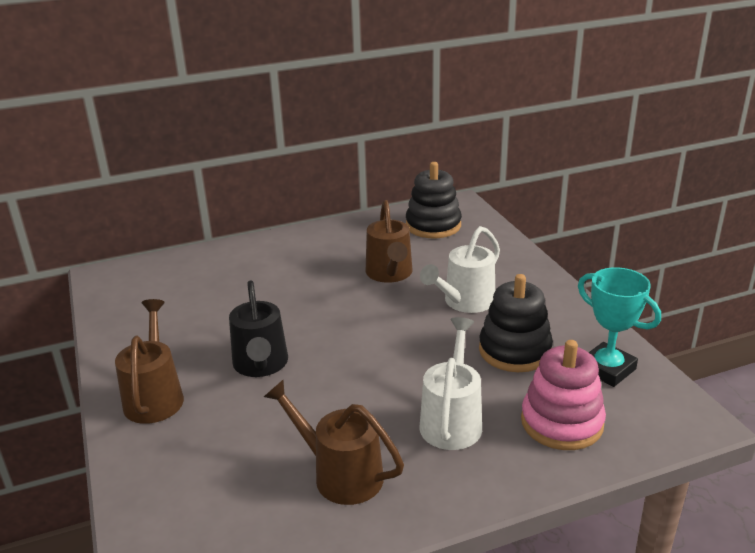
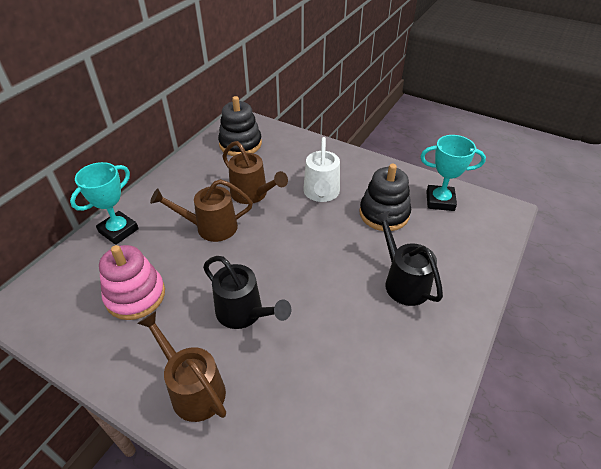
camera: 40 degrees left, 15 degrees up
brown watering can [264,380,404,505] -> brown watering can moved to [150,179,253,242]
white watering can [419,317,482,450] -> black watering can [373,211,443,306]
pink stacking toy [521,340,606,450] -> pink stacking toy moved to [99,245,165,320]
none -> turquoise trophy [70,162,139,245]

